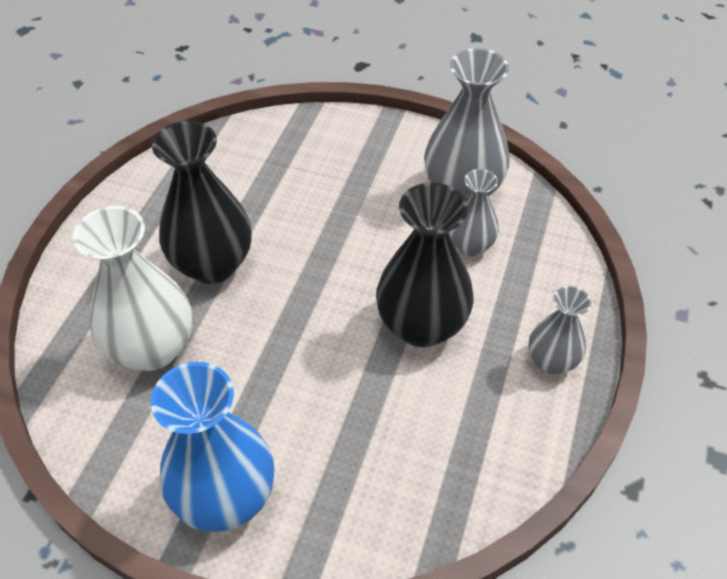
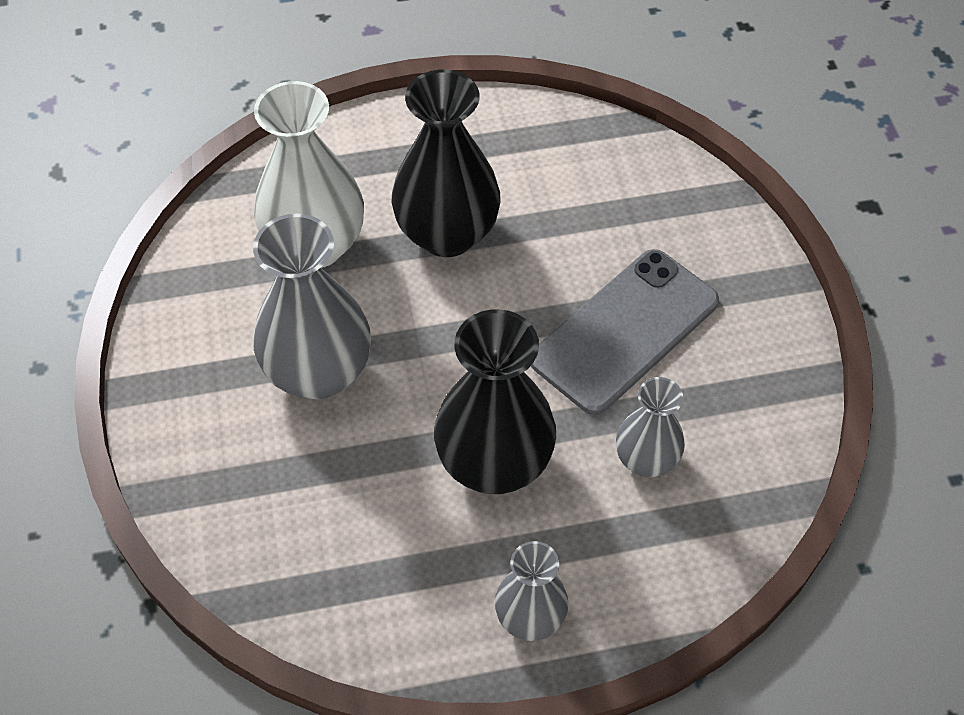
camera: 60 degrees right, 5 degrees up
blue vase [151,362,274,532] -> none
grey vase [424,48,510,198] -> grey vase moved to [253,214,371,399]
none -> grey phone [531,249,719,415]

